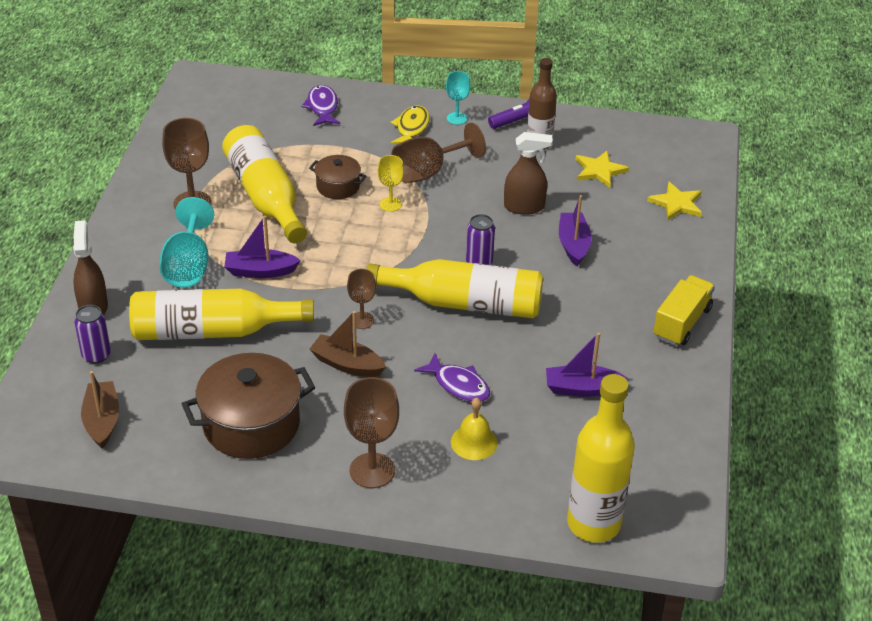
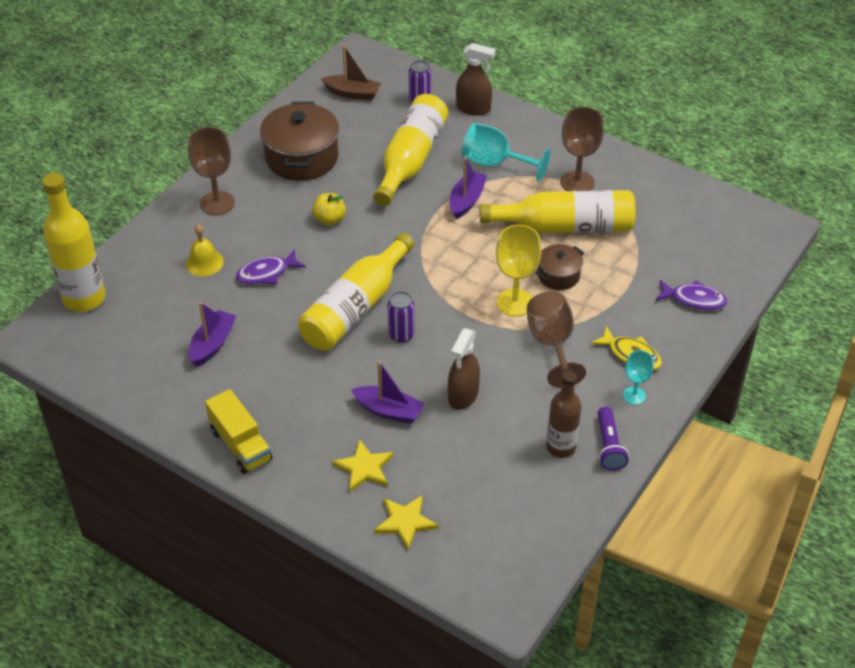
camera: 115 degrees right, 5 degrees up
brown boat [309,311,386,377] -> yellow apple [312,193,346,226]
brown goblet [347,269,376,329] -> none
yellow goblet [378,155,404,212] -> yellow goblet [496,225,541,316], size x1.70
yellow star [576,150,629,188] -> yellow star moved to [332,439,394,492]

